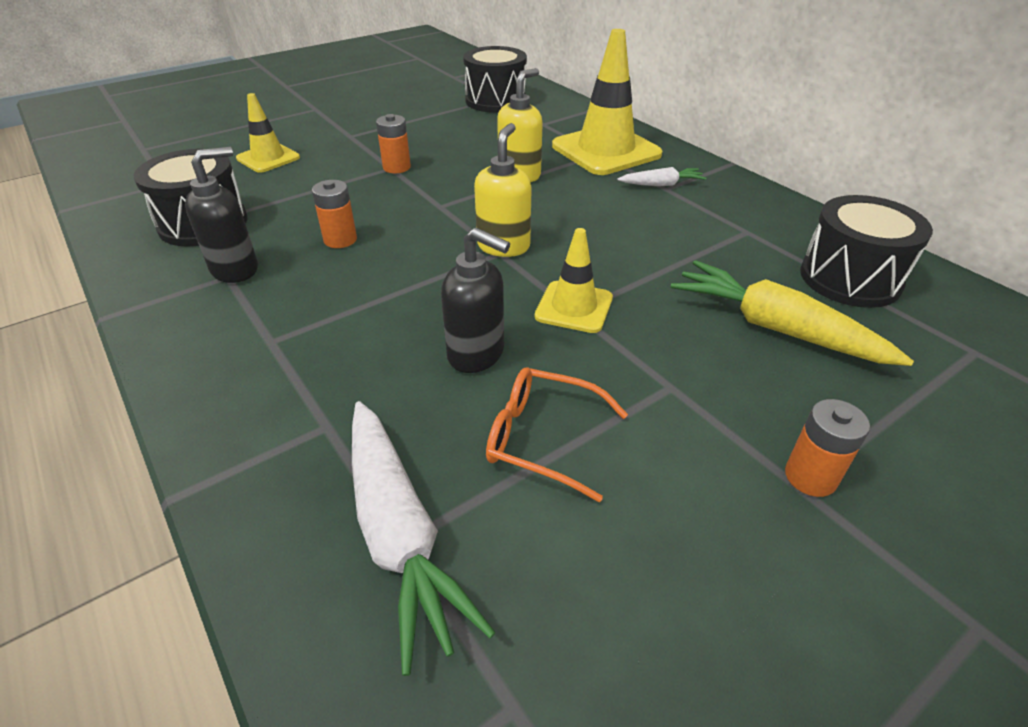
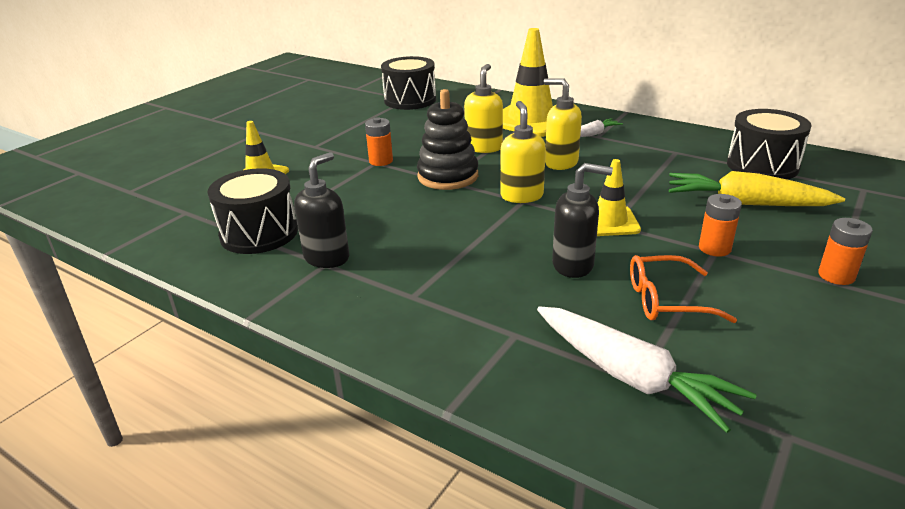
camera: 20 degrees left, 10 degrees down
orange battery [312,180,357,248] -> orange battery moved to [699,194,742,257]
none -> black stacking toy [417,89,478,190]
none -> yellow soap dispenser [544,78,582,170]

